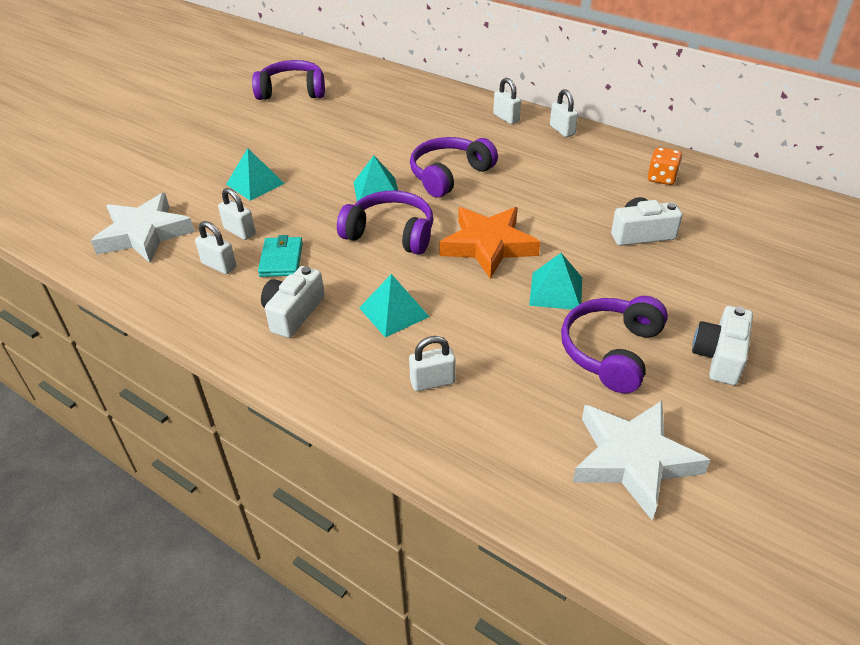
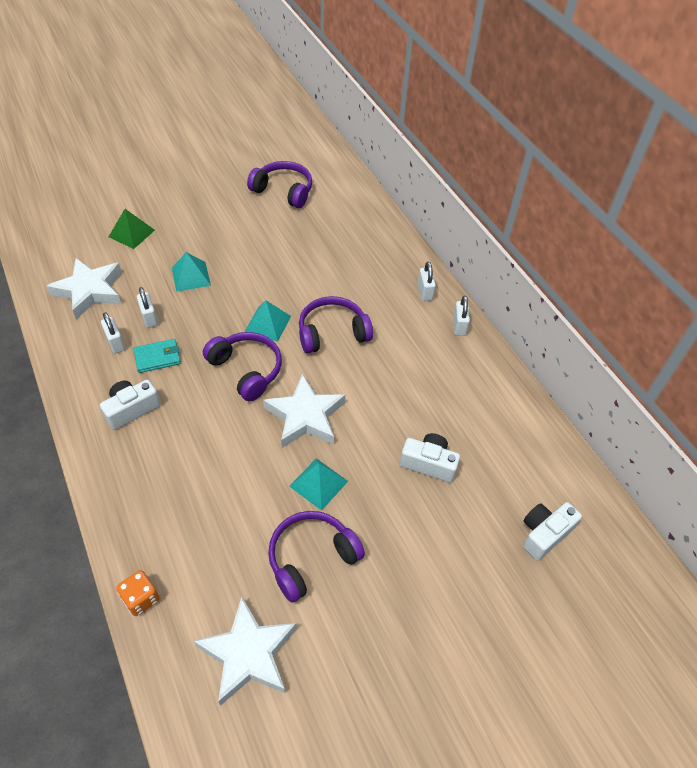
camera: 25 degrees right, 10 degrees up
turquoise wallet [258,235,303,277] -> turquoise wallet turned 45 degrees clockwise [134,339,181,373]
turquoise pyramid [359,274,430,338] -> none
white padlock [409,336,456,391] -> none
orange star [439,207,540,279] -> white star [263,374,345,448]
orange dice [648,147,682,185] -> orange dice moved to [116,570,160,616]
white camera [692,306,753,385] -> white camera moved to [523,502,582,560]
none -> green pyramid [109,209,155,249]

